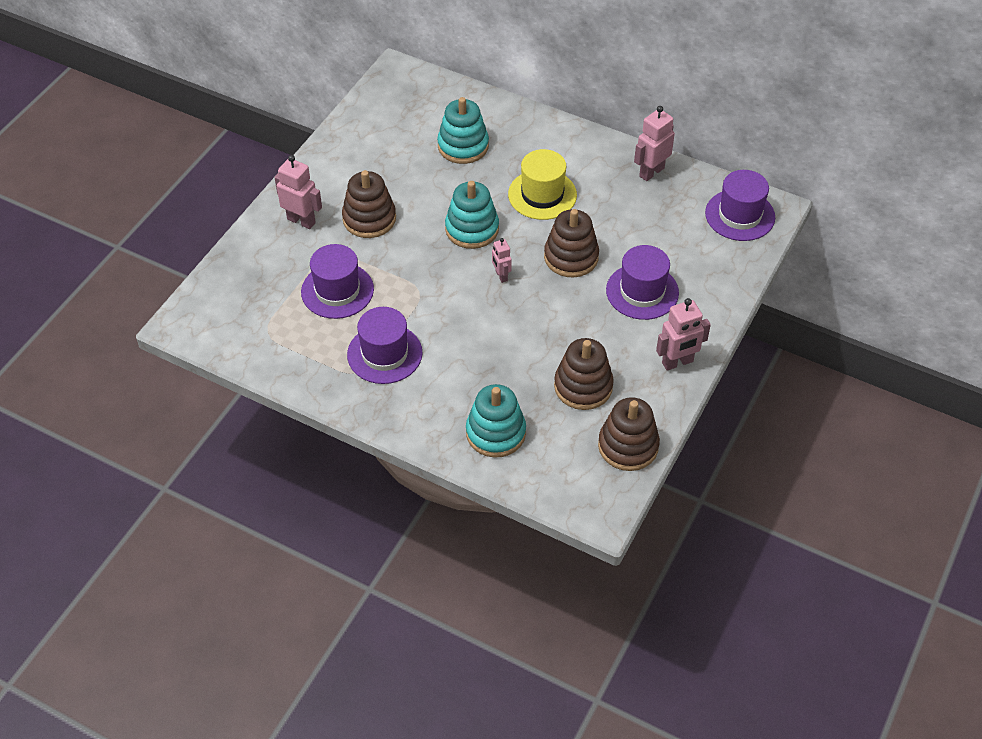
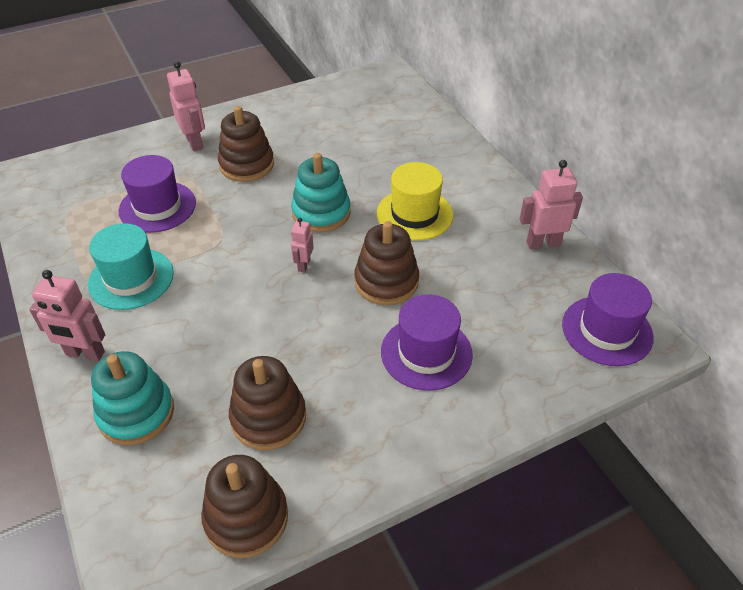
camera: 35 degrees right, 5 degrees down
purple hat [347,307,423,384] -> turquoise hat [88,223,174,310]
turquoise stacking toy [437,97,489,164] -> none
pink robot [656,298,711,371] -> pink robot moved to [29,270,105,361]

